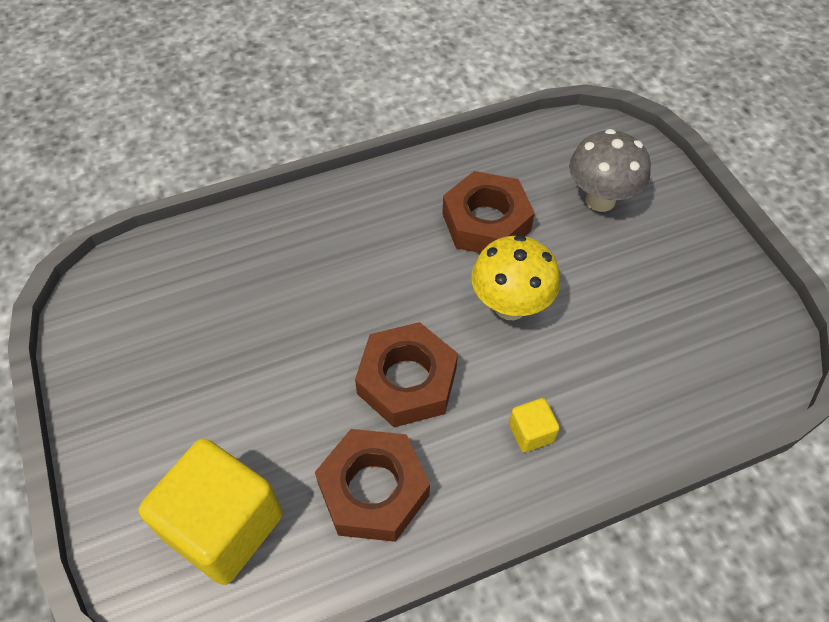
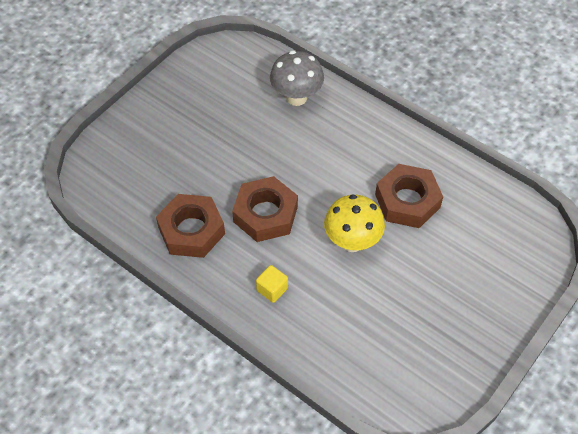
camera: 60 degrees right, 0 degrees up
yellow cube [138,438,282,585] -> none
grey mushroom [569,129,651,212] -> grey mushroom moved to [270,51,324,106]

